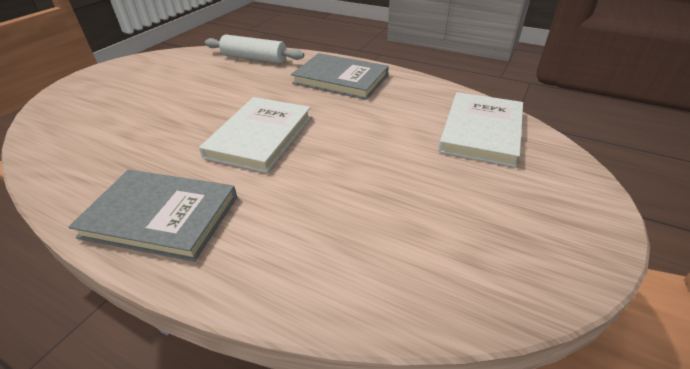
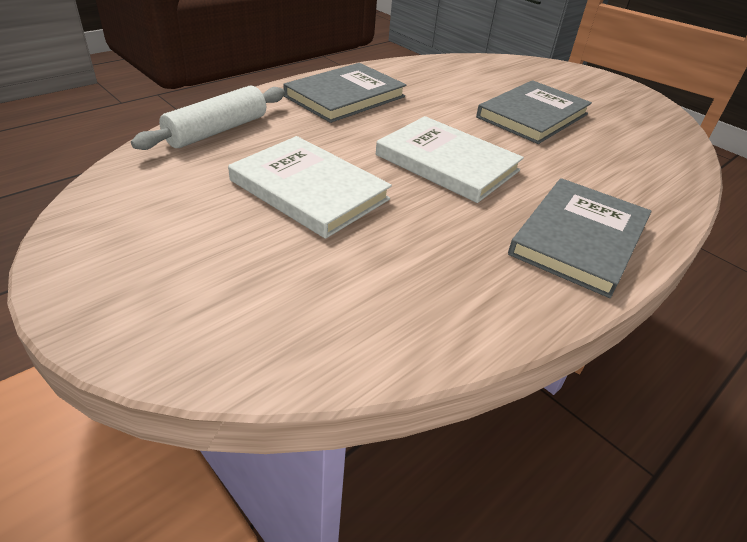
camera: 75 degrees left, 0 degrees up
white book [438,92,523,167] -> white book moved to [228,136,392,239]
none -> grey book [476,80,592,144]

